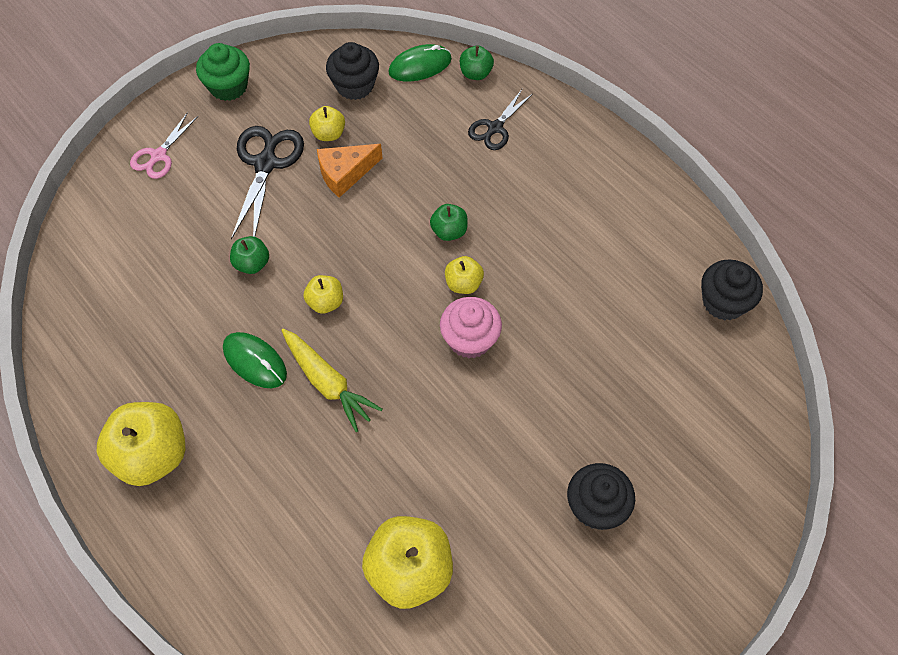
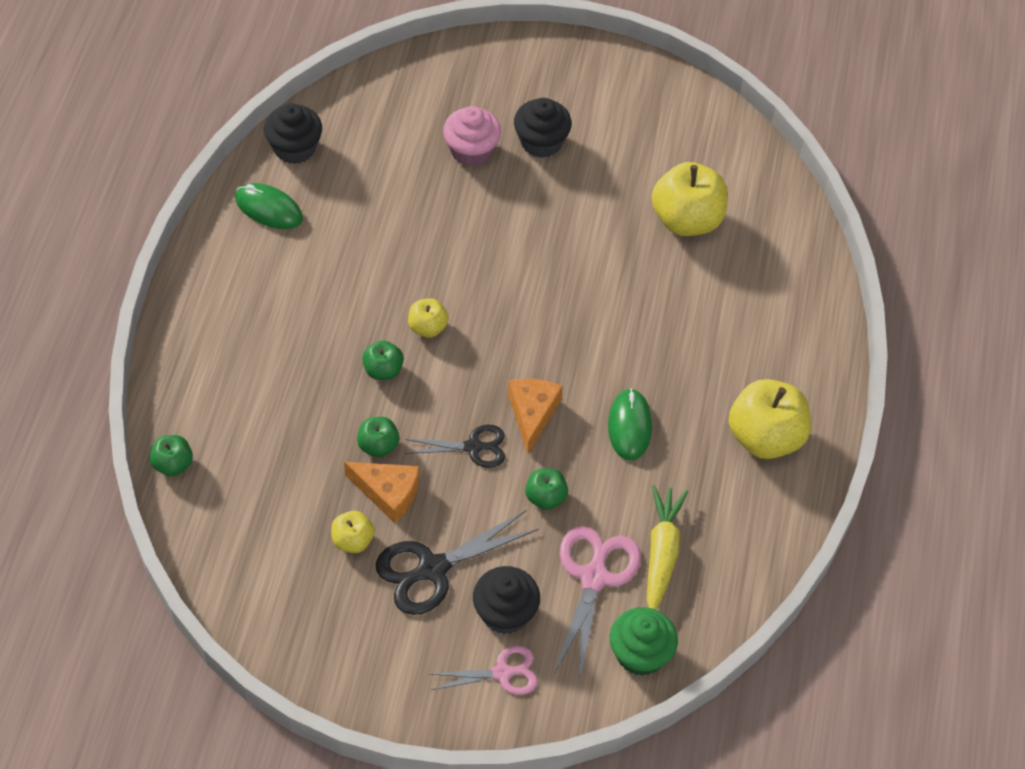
camera: 130 degrees left, 5 degrees down
green cupcake [196,43,250,101] -> green cupcake moved to [610,607,678,676]
yellow carrot [281,329,383,432] -> yellow carrot moved to [647,485,688,610]
yellow apple [303,275,343,314] -> orange cheese [508,379,563,454]
black cupcake [326,42,379,100] -> black cupcake moved to [473,566,540,634]
green mouse [389,44,452,81] -> green mouse moved to [235,183,303,229]
pink cupcake [440,297,502,359] -> pink cupcake moved to [443,106,501,167]
black scissors [468,89,532,150] -> black scissors moved to [405,425,505,468]
none -> green apple [357,417,399,458]
none -> pink scissors [554,526,641,678]

